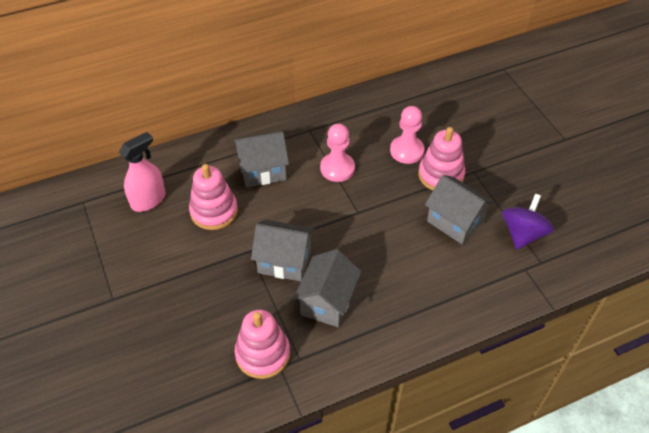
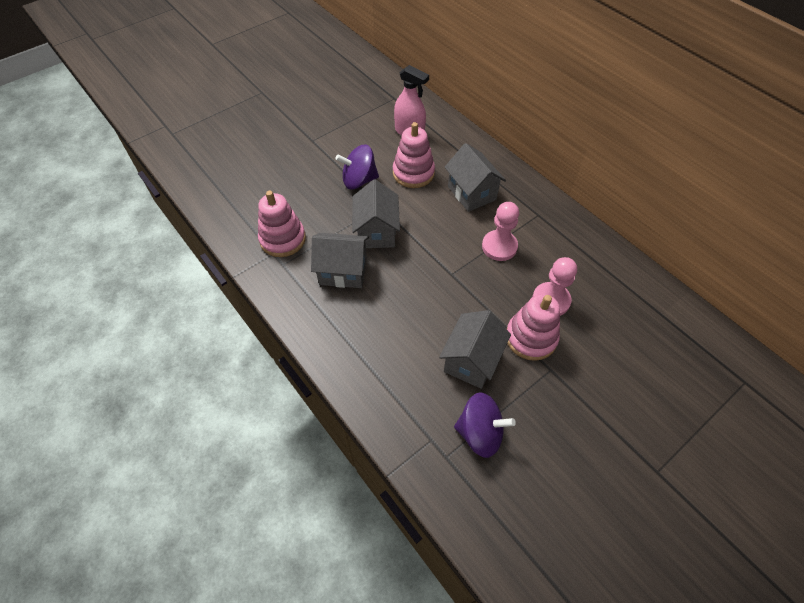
camera: 75 degrees right, 5 degrees up
none -> purple spinning top [336,145,379,189]

